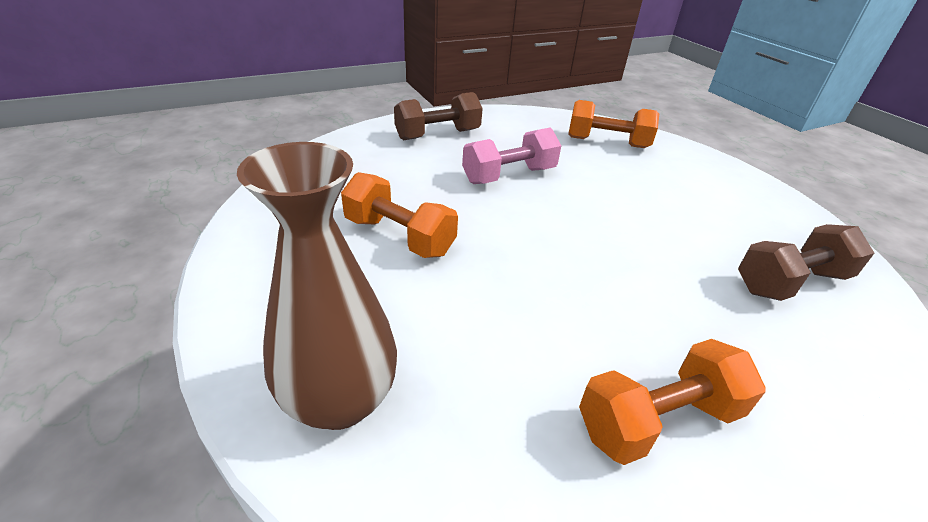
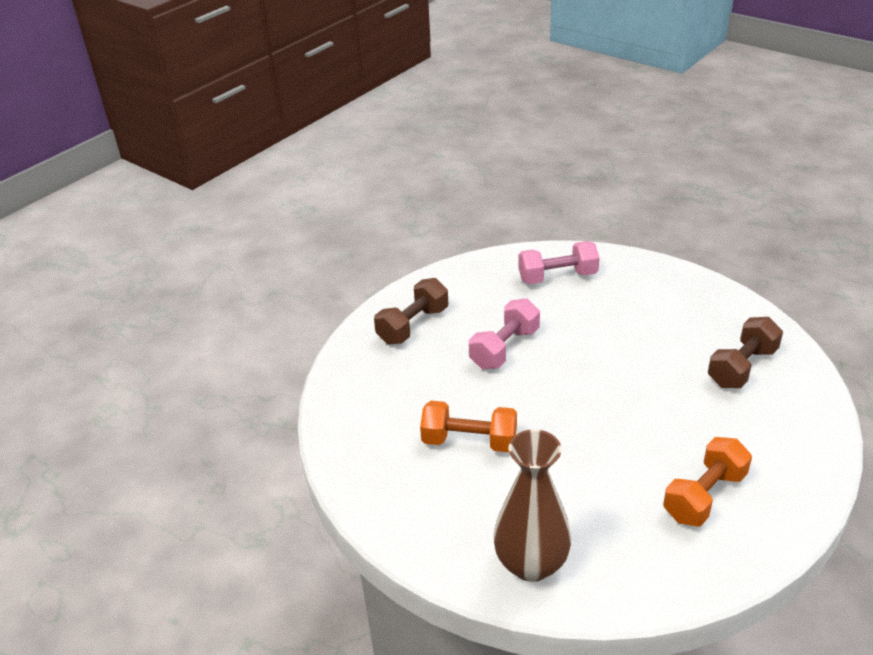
camera: 20 degrees left, 0 degrees up
orange dumbbell [568,100,659,148] -> pink dumbbell [518,241,599,284]

